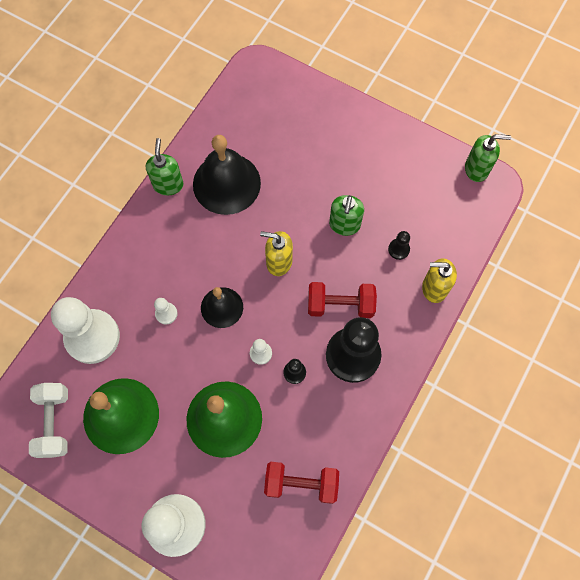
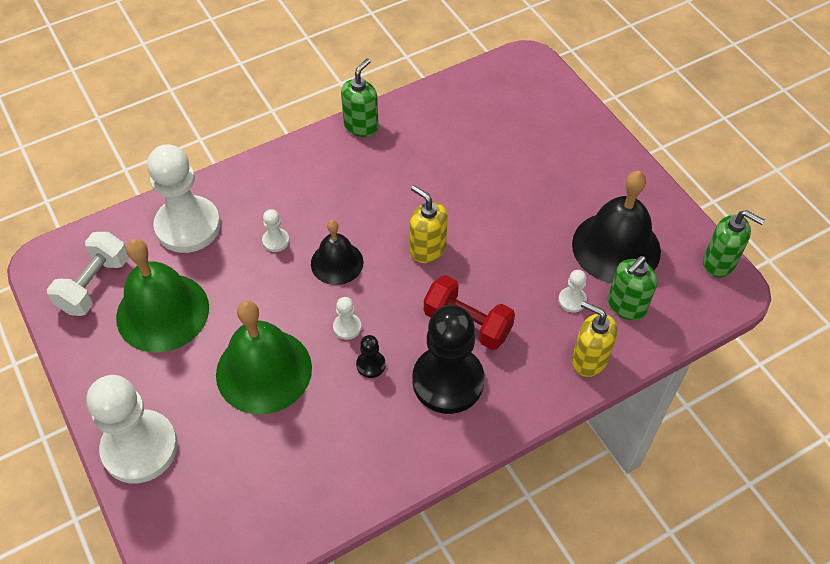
camera: 30 degrees right, 15 degrees down
black bell [193,135,261,215] -> black bell moved to [572,171,661,283]
red dumbbell [264,462,339,504] -> none
green soap dispenser [329,195,364,236] -> green soap dispenser moved to [608,256,657,320]
black pawn [388,231,410,260] -> white pawn [558,270,587,313]

